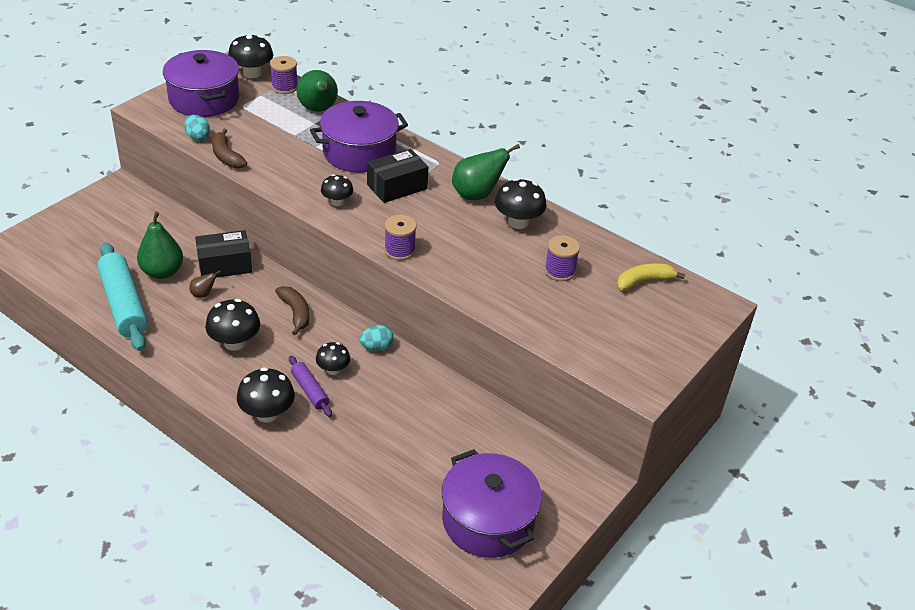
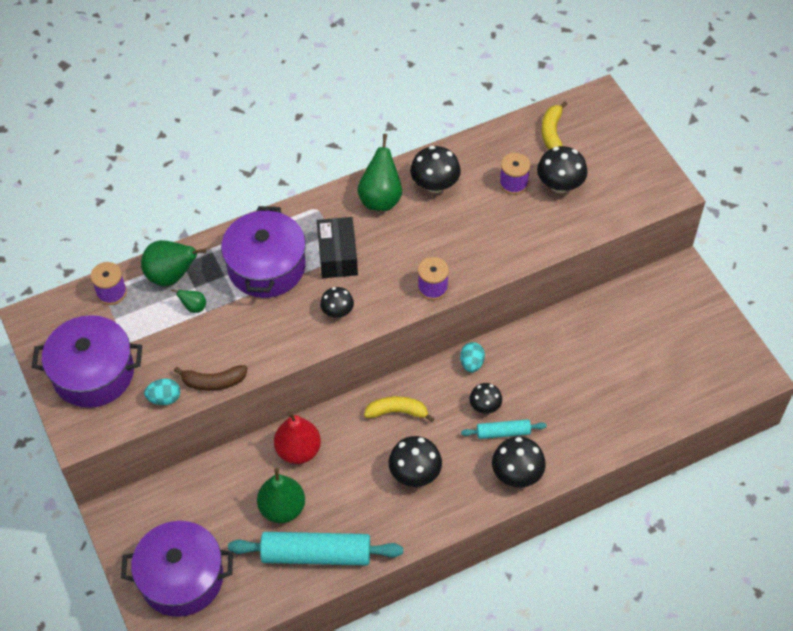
camera: 60 degrees left, 15 degrees up
brown pear [189,271,221,298] -> none
black box [195,230,252,278] -> red pear [274,411,321,464]
black mushroom [228,34,273,78] -> black mushroom moved to [537,146,588,193]
brown banana [275,286,309,336] -> yellow banana [364,396,434,422]
purple rolling pin [289,356,332,417] -> turquoise rolling pin [461,419,547,439]
purple pot [442,449,542,558] -> purple pot moved to [121,521,233,617]
none -> green pear [171,289,206,313]

